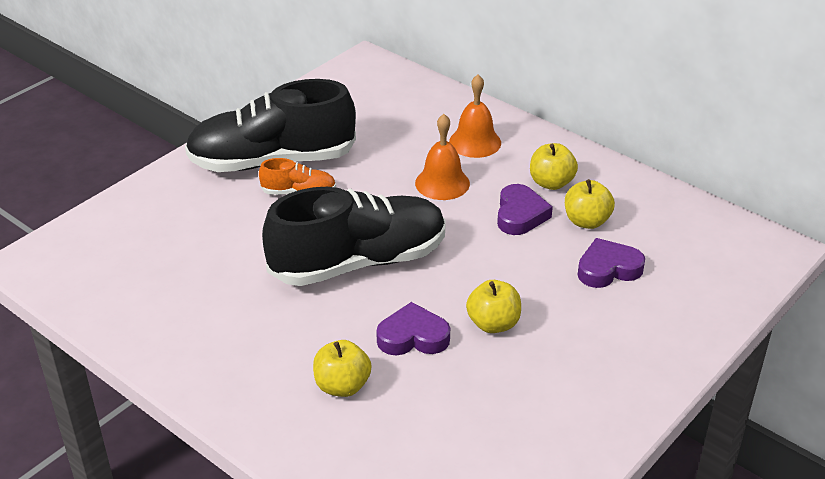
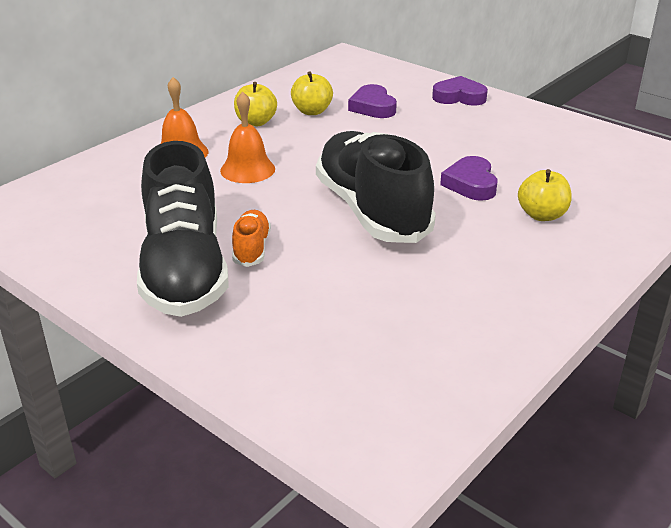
camera: 90 degrees left, 5 degrees down
yellow apple [466,280,521,333] -> none
purple heart [497,184,553,235] -> purple heart moved to [432,76,488,106]

